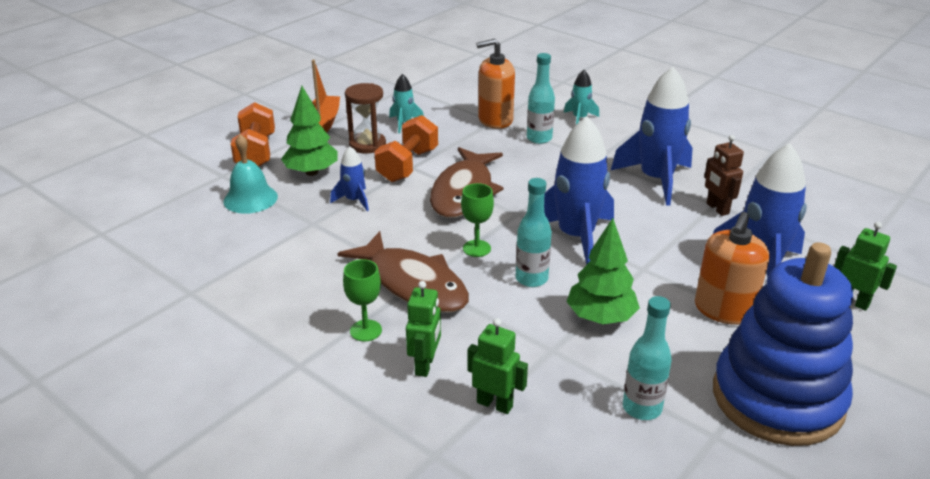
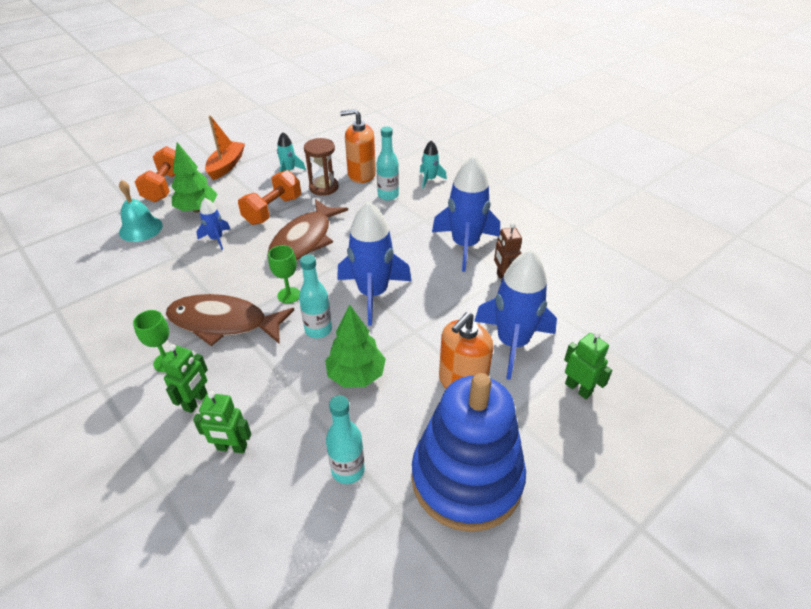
camera: 10 degrees right, 10 degrees up
brown fish [337,231,469,313] -> brown fish turned 135 degrees clockwise [166,294,294,346]
brown hourglass [345,83,386,154] -> brown hourglass moved to [304,138,338,196]
green robot [467,318,528,414] -> green robot turned 150 degrees clockwise [193,391,251,453]

